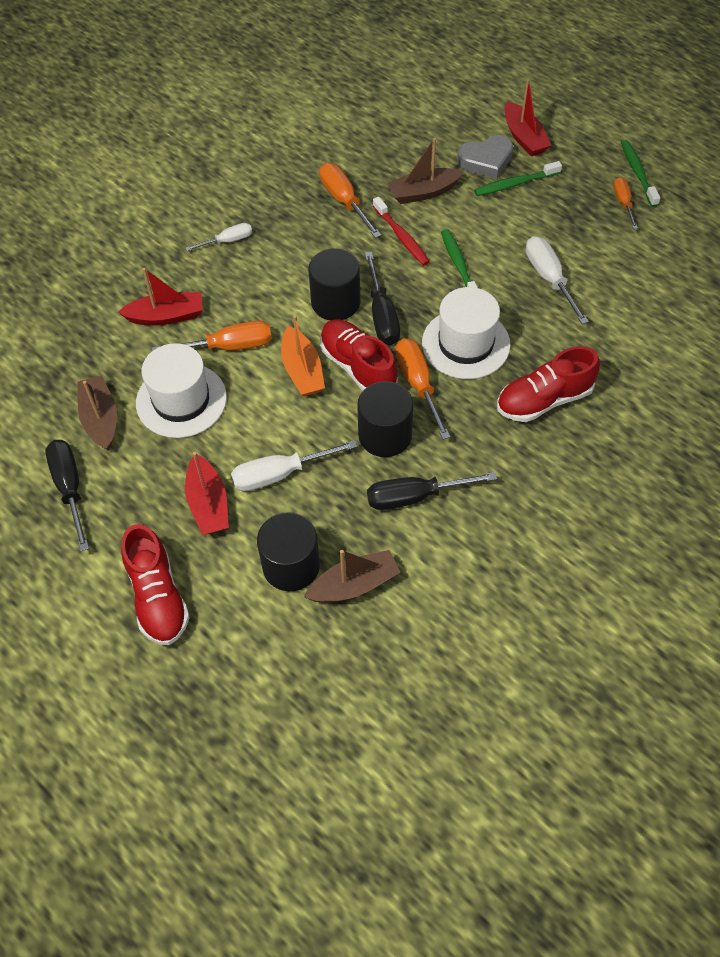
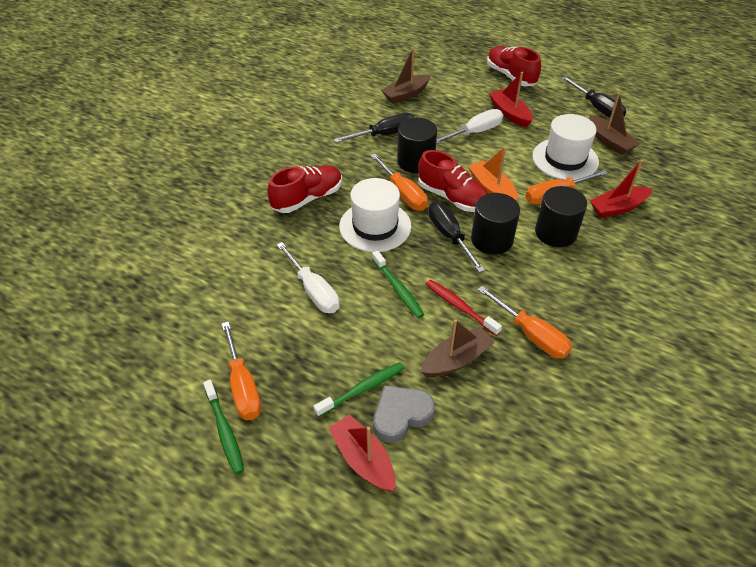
camera: 165 degrees right, 10 degrees down
white screwdriver [186,223,252,251] -> none
black cylinder [257,512,320,591] -> black cylinder moved to [535,186,587,247]
orange screwdriver [613,177,638,229] -> orange screwdriver [221,321,261,420], size x1.62

